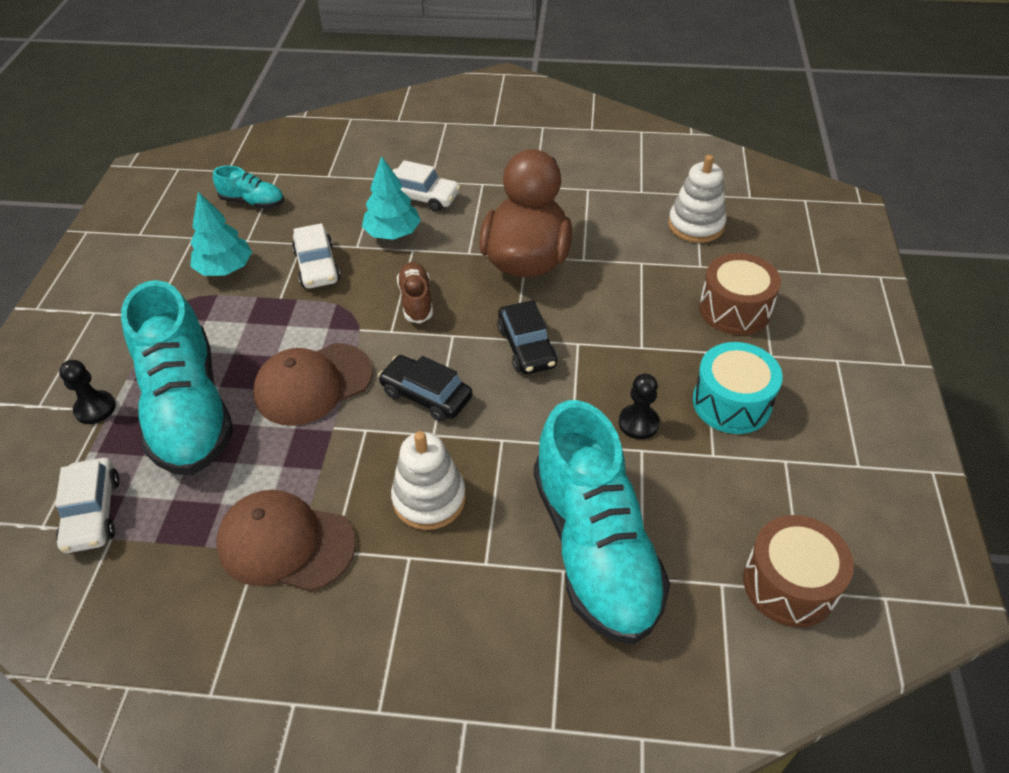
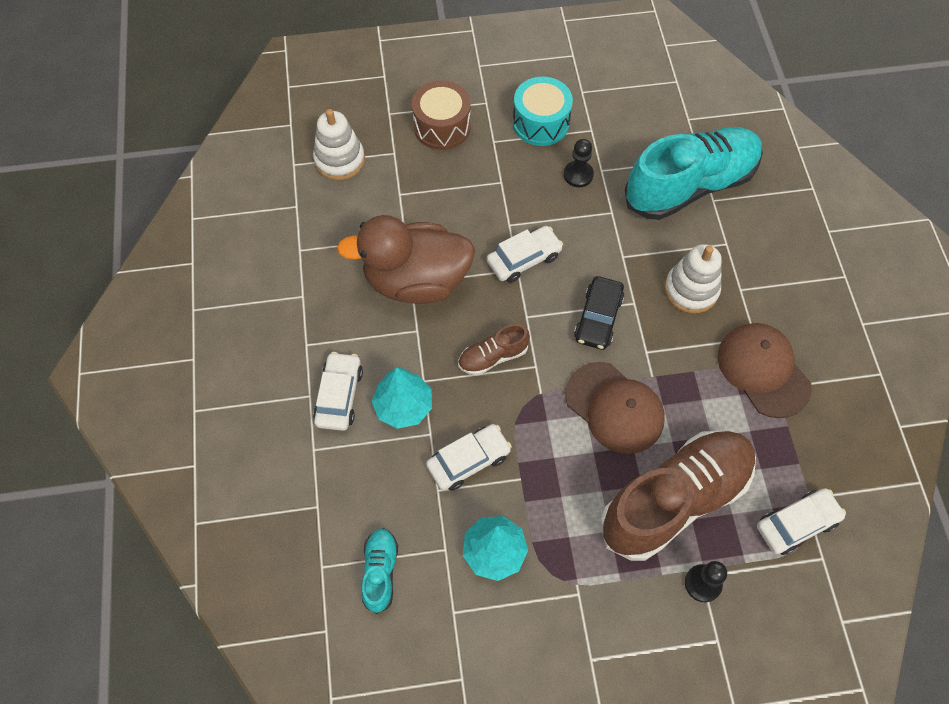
camera: 105 degrees left, 15 degrees up
turquoise shoe [121,280,233,475] -> brown shoe [600,431,756,561]
brown cap [216,490,356,592] -> brown cap turned 150 degrees clockwise [717,323,812,418]
black car [497,300,558,374] -> white car [487,226,563,283]
brown drum [743,515,854,627] -> none

